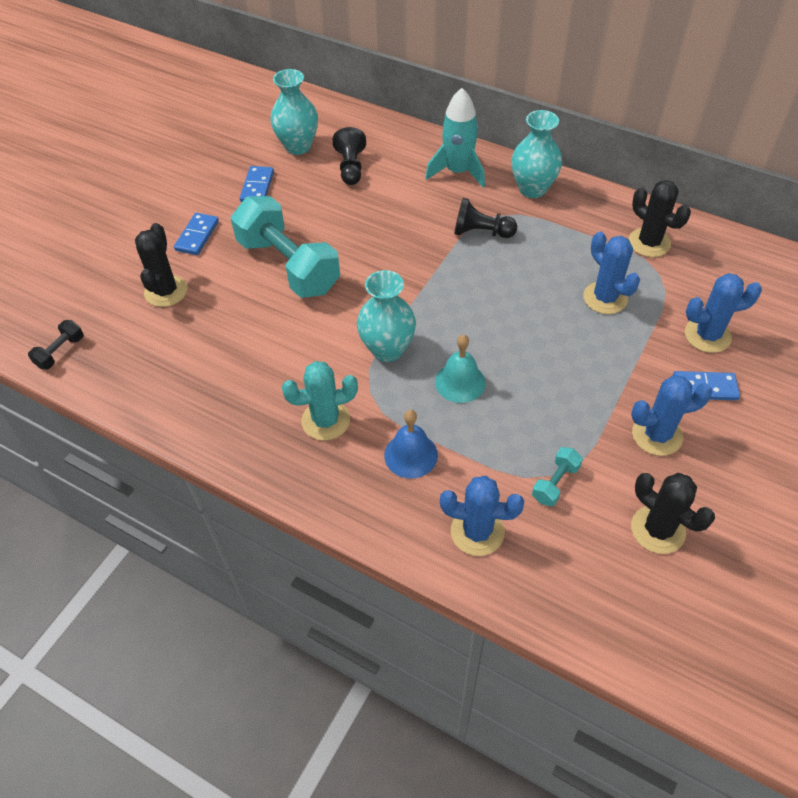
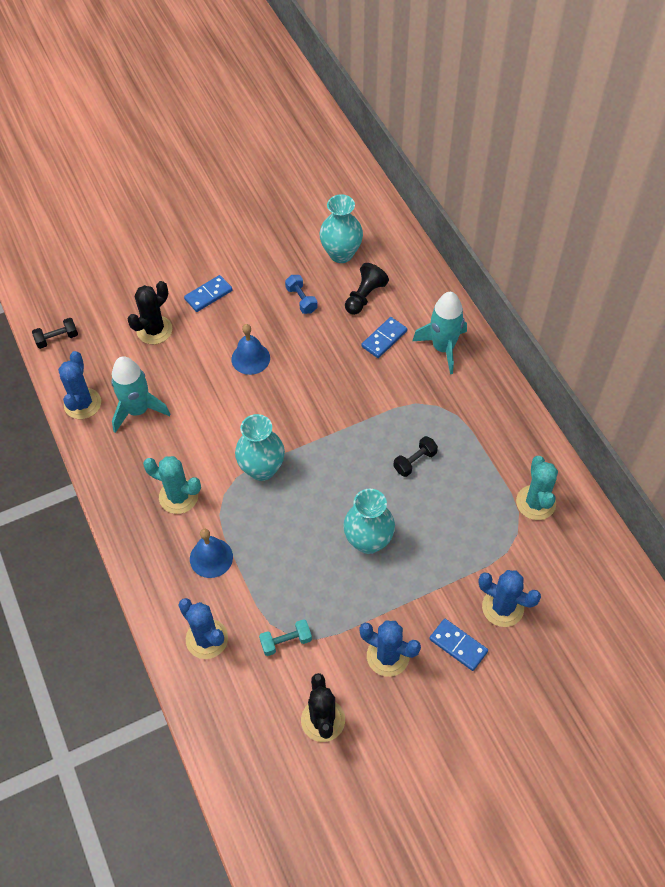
camera: 35 degrees right, 5 degrees up
turquoise dumbbell [231,196,340,298] -> blue bell [231,324,270,375]
blue domino [240,166,274,202] -> blue domino moved to [361,317,407,358]
turquoise bell [435,335,486,403] -> none
black pawn [454,198,517,238] -> none
turquoise vase [511,110,562,198] -> turquoise vase moved to [343,489,395,554]
blue cactus [583,232,640,314] -> blue cactus moved to [58,351,101,419]
black cactus [629,180,691,257] -> turquoise cactus [516,456,558,520]
none -> turquoise rocket [111,356,170,433]
none -> blue dumbbell [285,275,318,314]
none -> black dumbbell [393,436,438,477]

